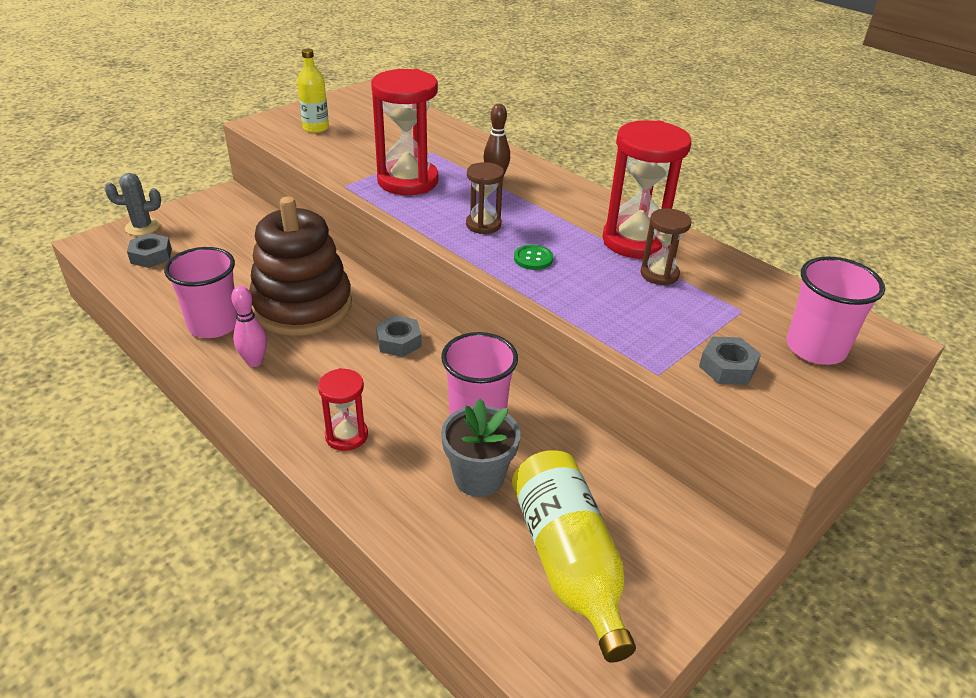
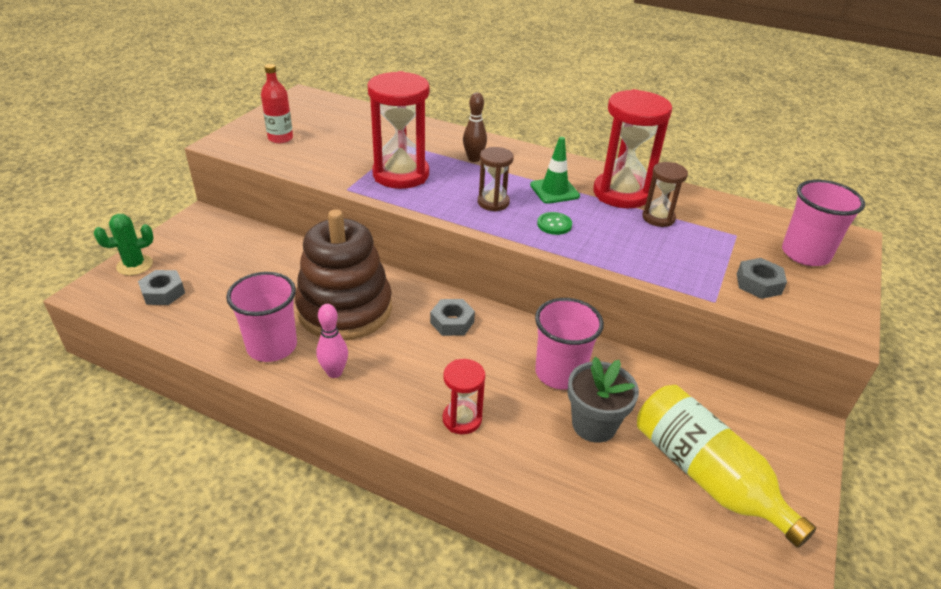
camera: 20 degrees left, 0 degrees up
grey cactus [105,173,161,236] -> green cactus [94,214,154,276]
yellow bottle [297,49,329,133] -> red bottle [261,64,293,143]
none -> green traffic cone [530,137,580,204]

